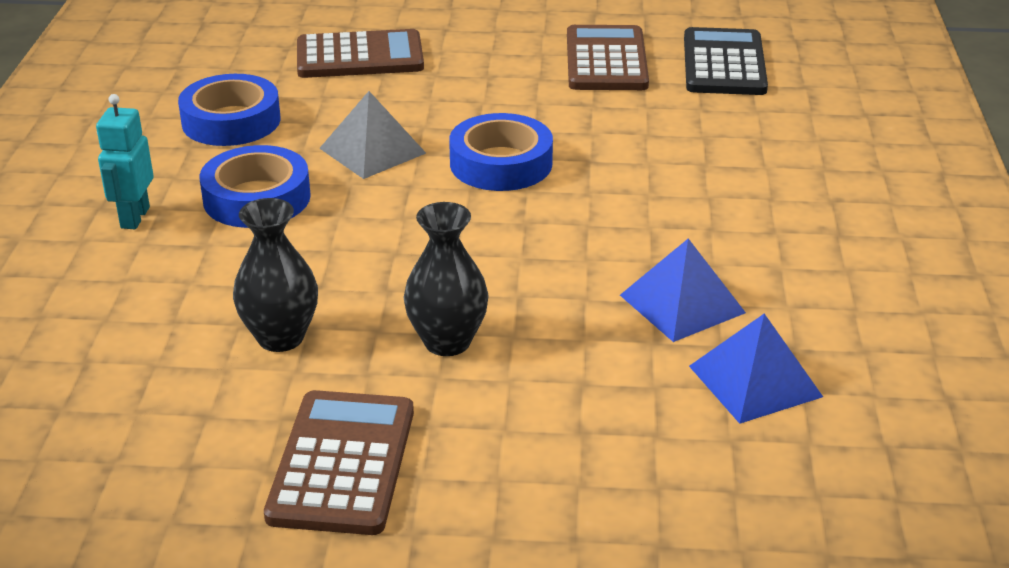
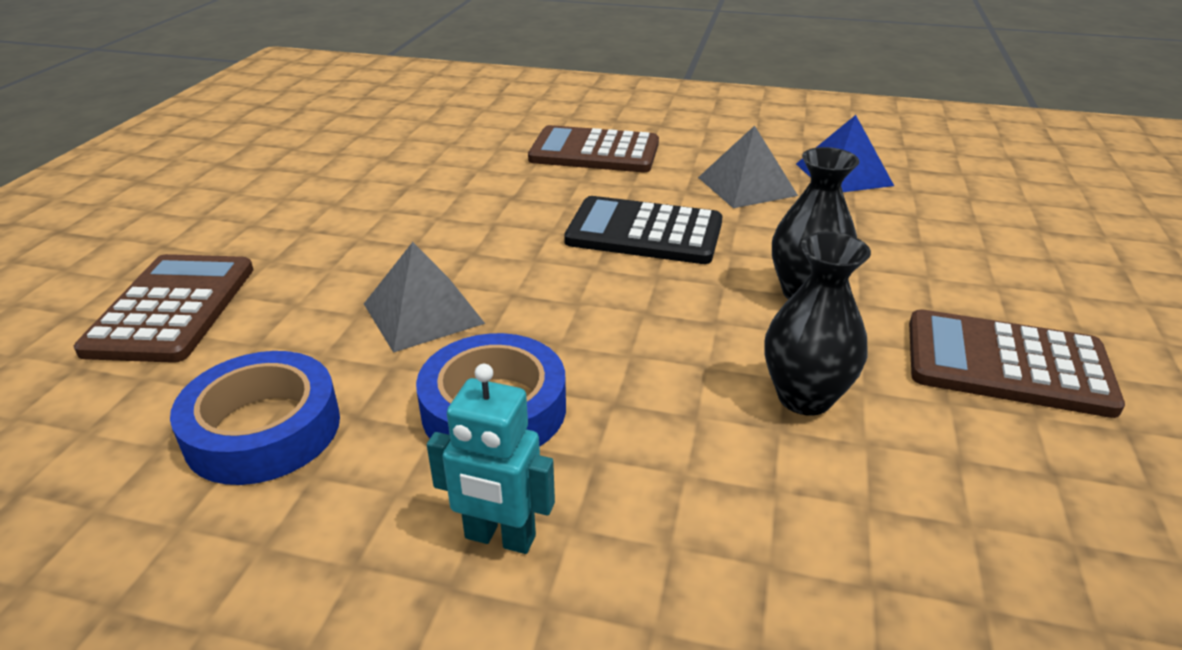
camera: 80 degrees left, 0 degrees up
blue tape [449,113,553,191] -> none
brown calculator [567,25,649,90] -> brown calculator moved to [528,125,659,172]
blue pyramid [620,239,746,342] -> grey pyramid [698,125,798,208]
black calculator [684,27,768,95] -> black calculator moved to [564,196,723,264]

